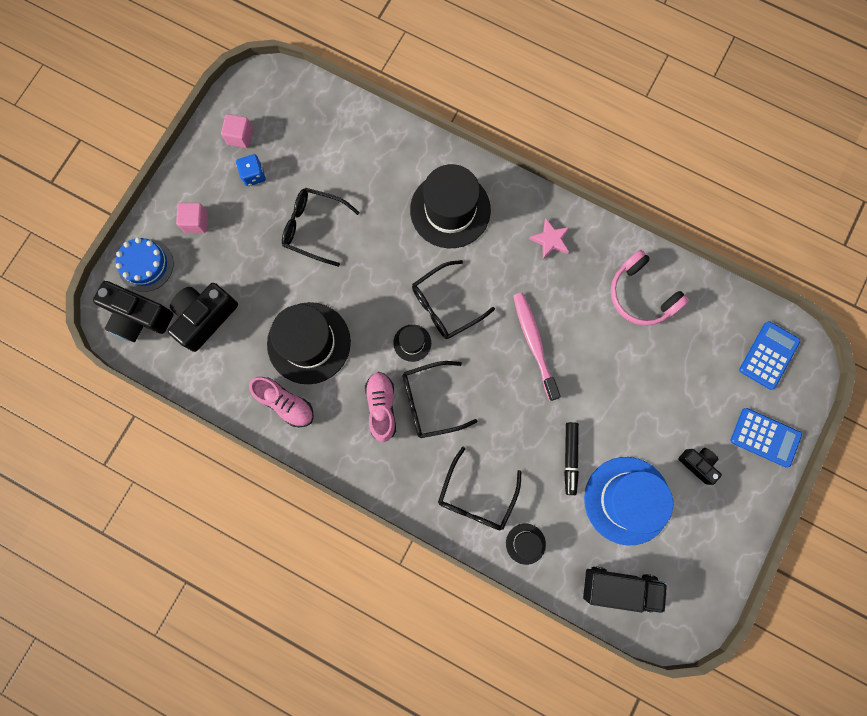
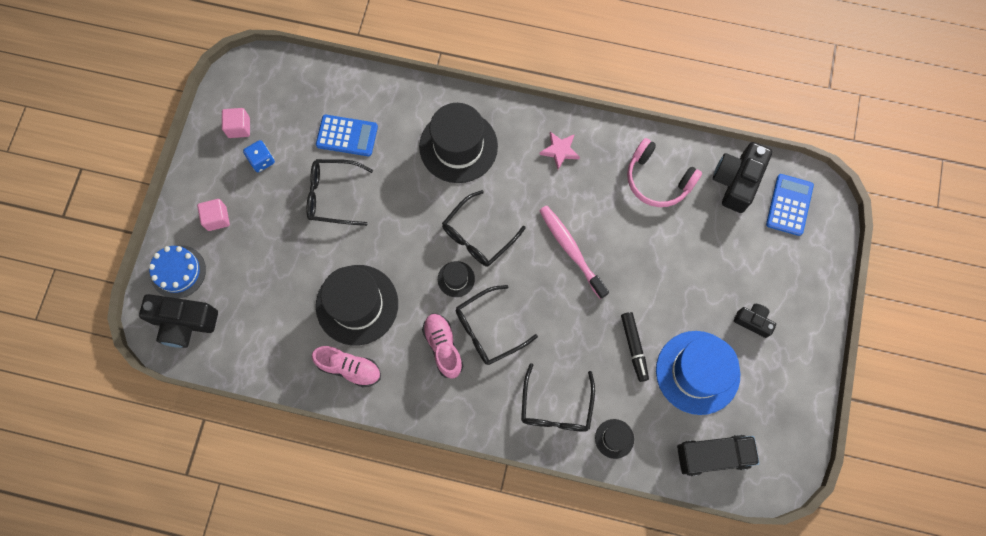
camera: 15 degrees left, 5 degrees down
black camera [168,283,238,352] -> black camera moved to [713,142,772,213]
blue calculator [731,408,802,467] -> blue calculator moved to [316,115,378,156]

